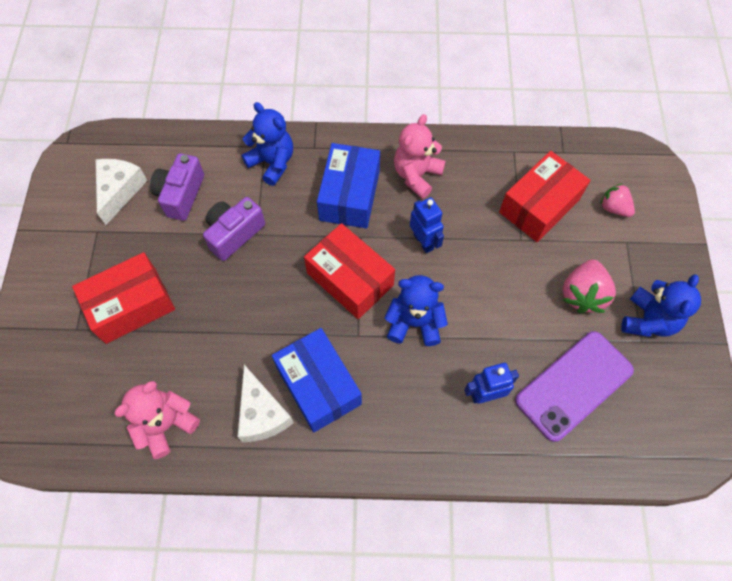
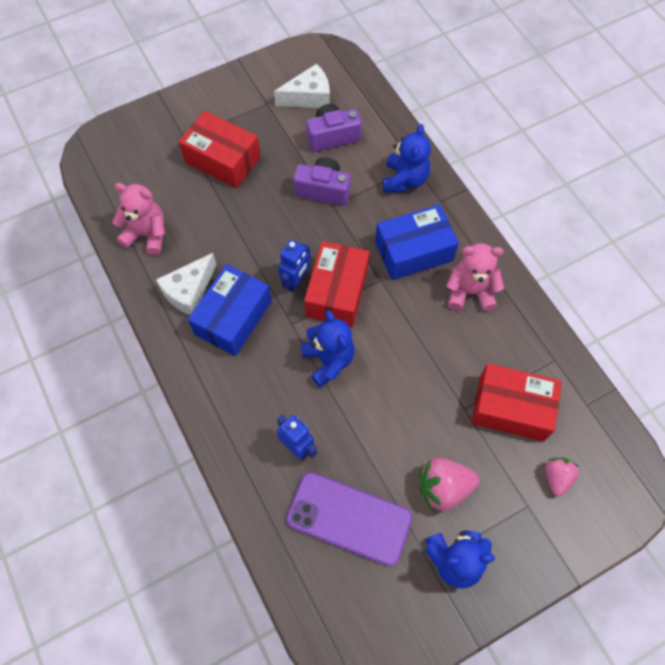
camera: 60 degrees right, 0 degrees up
blue robot [410,197,444,253] -> blue robot moved to [278,239,310,292]

